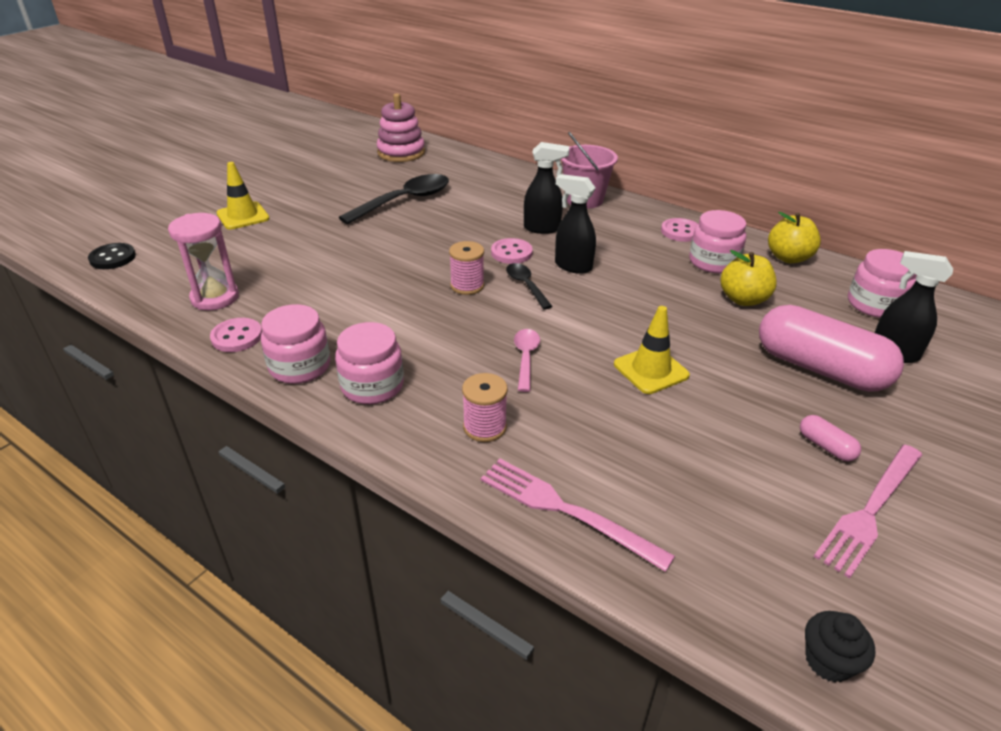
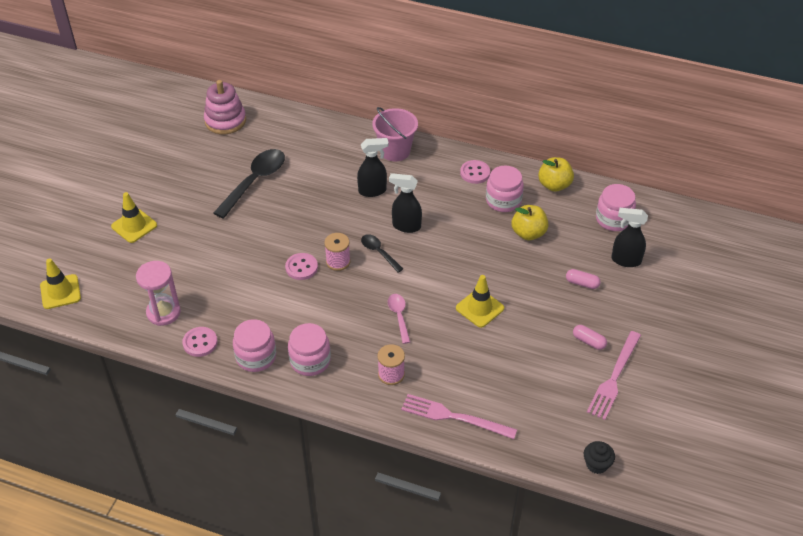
camera: 15 degrees left, 10 degrees up
black button [88,243,136,269] -> yellow traffic cone [40,258,81,309]
pink button [491,238,533,264] -> pink button moved to [285,253,318,280]
pink capsule [759,305,904,392] -> pink capsule [566,269,601,289], size x0.41

